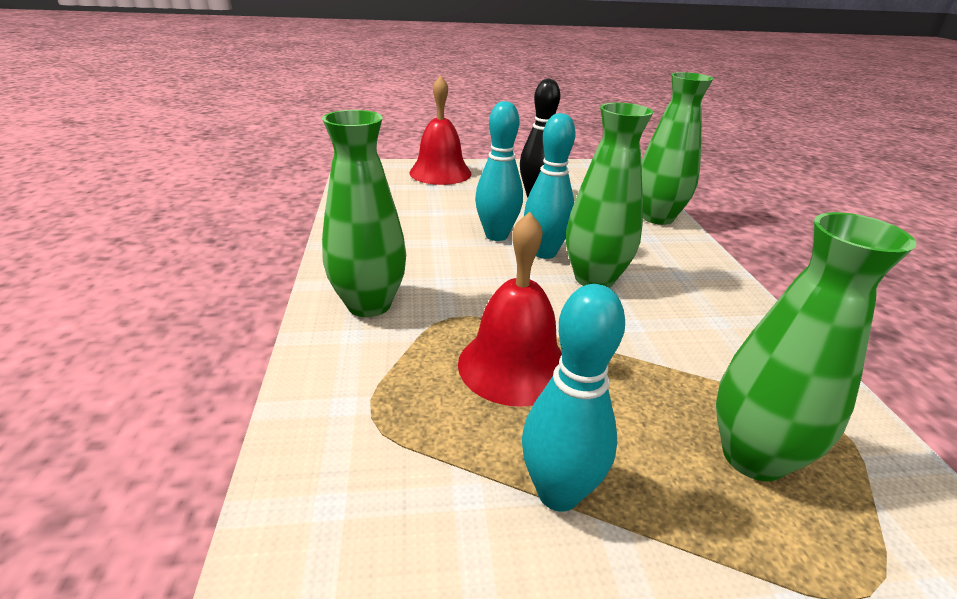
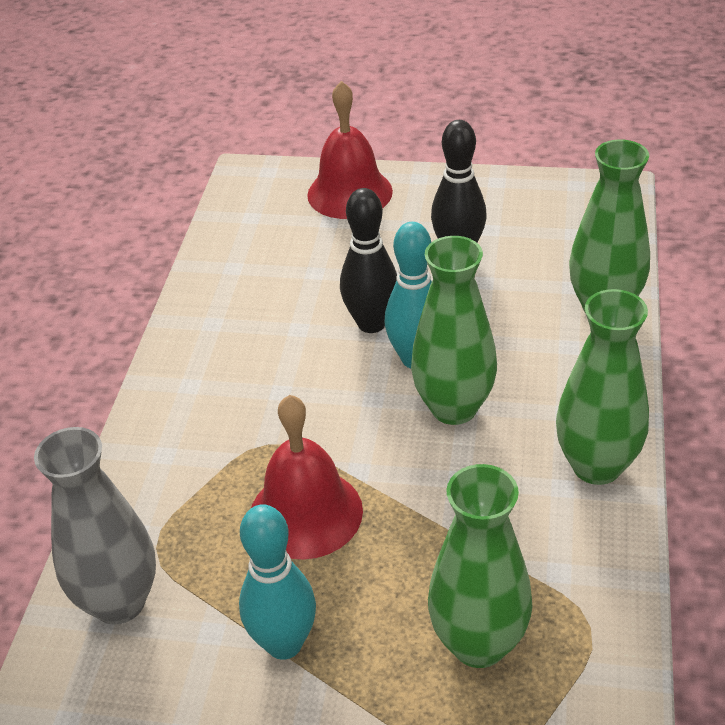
camera: 20 degrees right, 10 degrees up
green vase [322,110,406,317] -> green vase moved to [556,289,649,485]
turquoise bowling pin [475,101,523,241] -> black bowling pin [340,188,397,333]
none -> grey vase [34,427,156,625]

